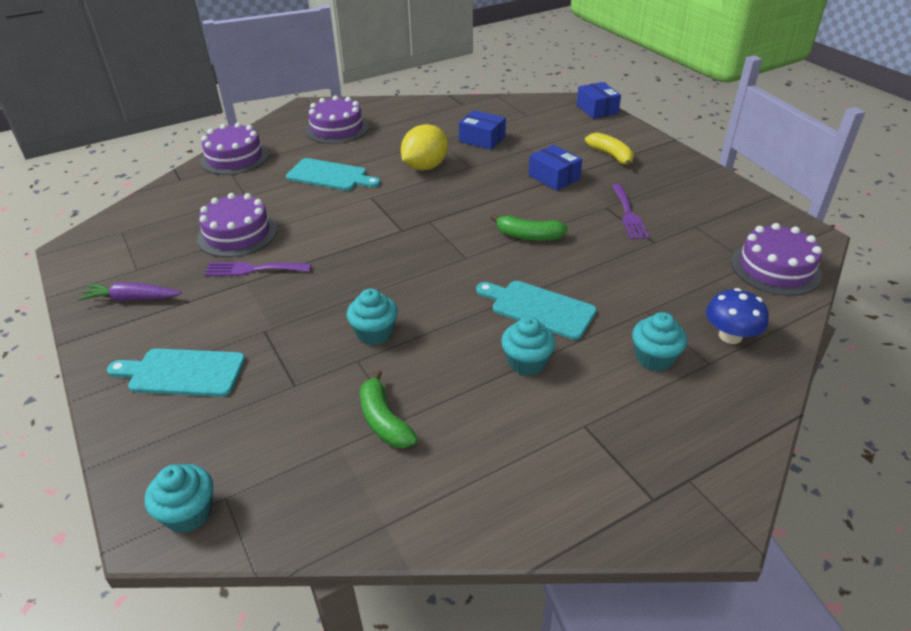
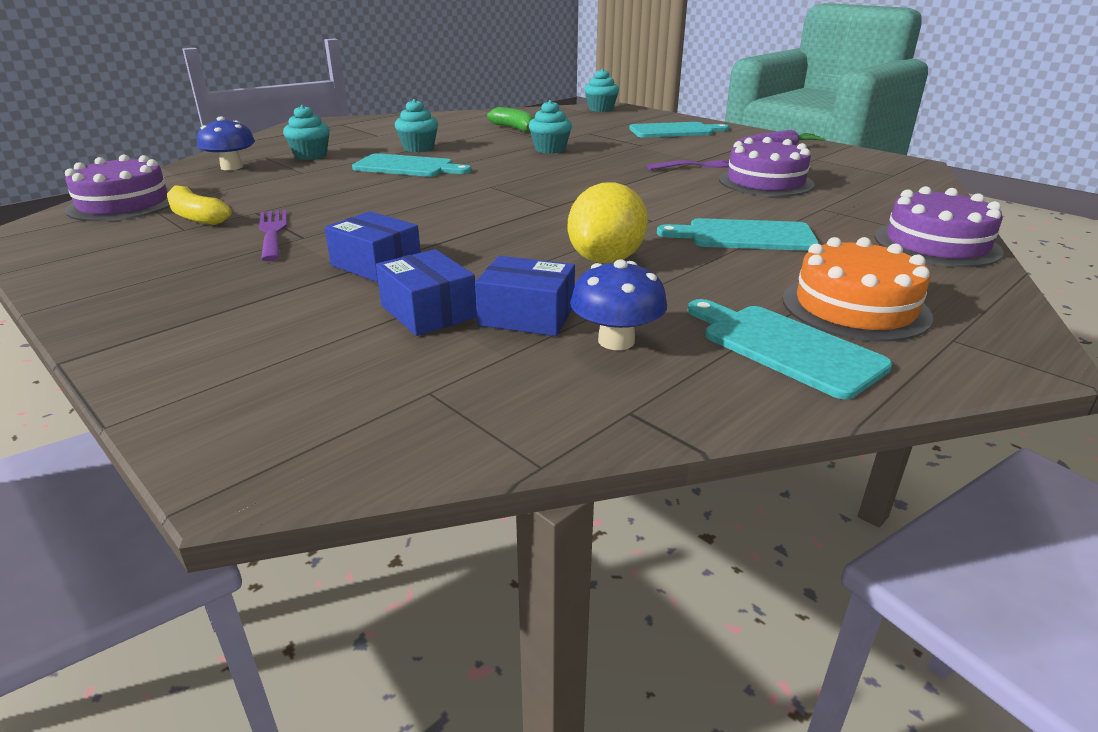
camera: 165 degrees right, 10 degrees down
purple cake [305,96,369,144] -> orange cake [782,237,933,342]
green banana [491,214,568,241] -> none
blue box [577,82,621,119] -> blue box moved to [376,249,477,336]
yellow banana [585,133,634,168] -> yellow banana moved to [167,185,232,225]
none -> blue mushroom [570,259,667,350]
none -> turquoise cutting board [687,299,892,399]

